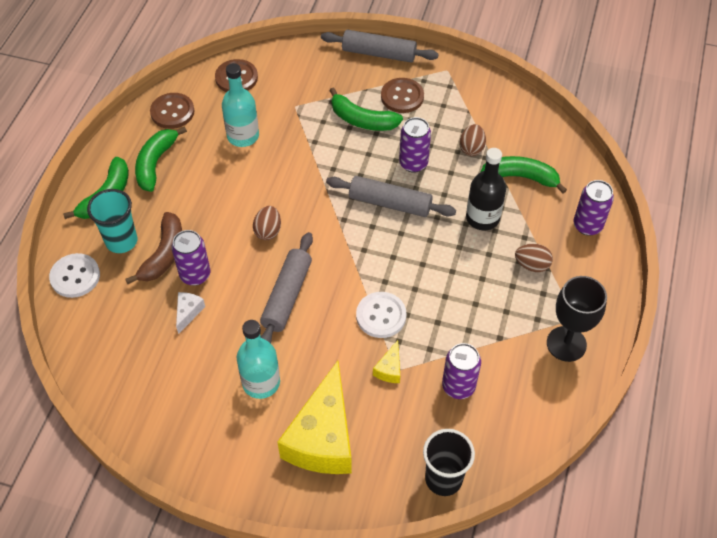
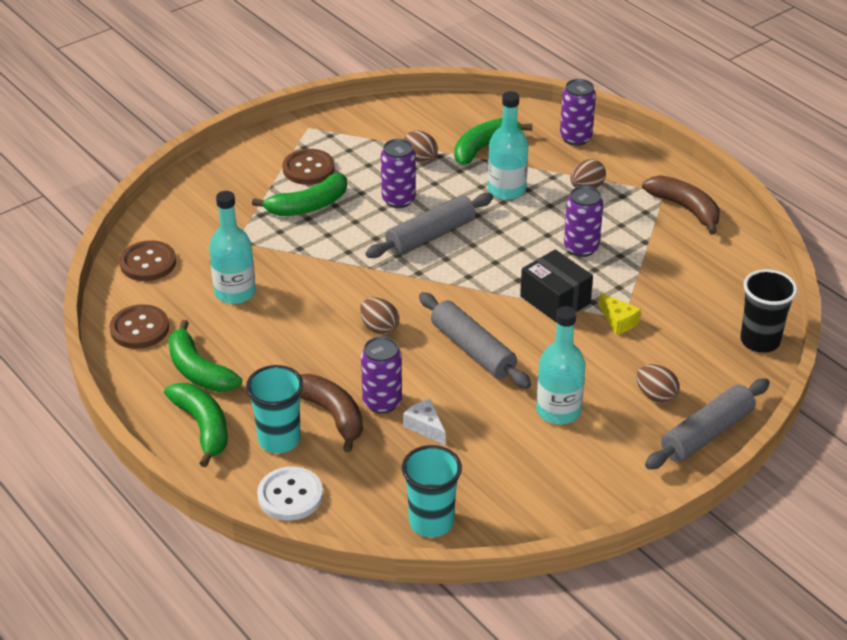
camera: 55 degrees left, 15 degrees down
yellow cheese [278,361,352,474] -> brown egg [636,364,680,403]
grey rolling pin [321,30,439,62] -> grey rolling pin moved to [645,378,770,469]
white button [356,292,407,338] -> black box [520,249,593,323]
purple can [442,343,481,399] -> purple can moved to [564,186,603,257]
black bottle [466,148,506,230] -> turquoise bottle [488,91,528,200]
black goblet [547,276,607,362] -> brown banana [642,175,720,234]
none -> turquoise cup [402,445,462,537]

